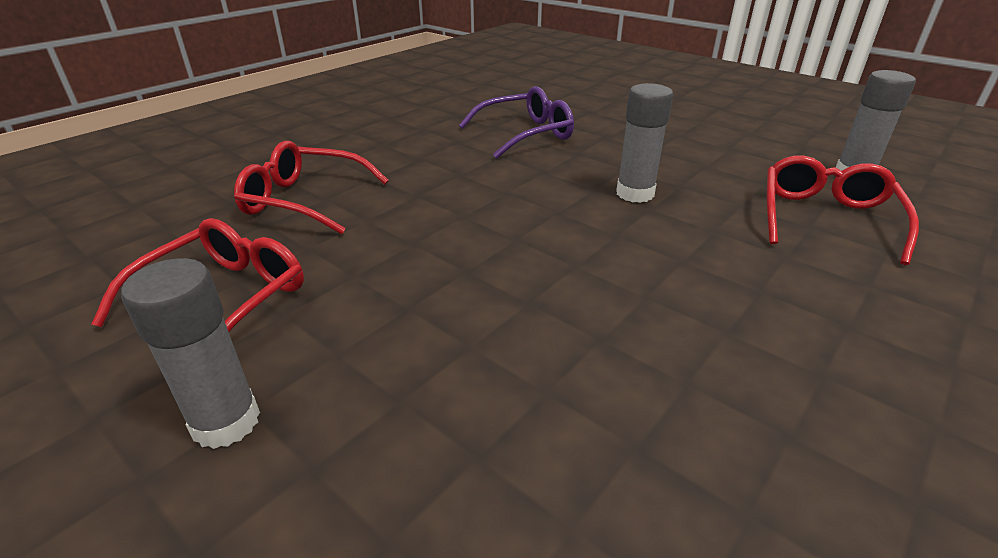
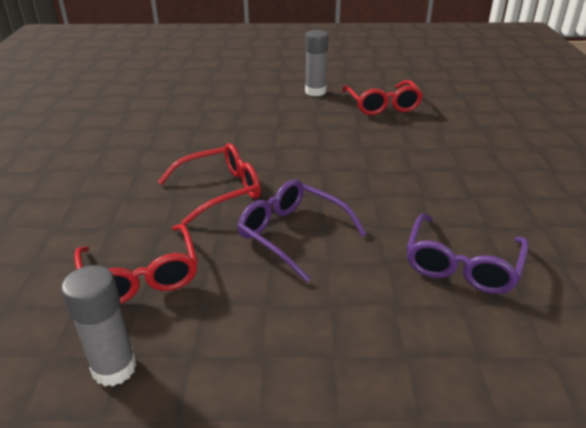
camera: 140 degrees right, 0 degrees up
red glasses [234,141,389,234] -> red glasses moved to [158,143,261,225]
grey glue stick [616,83,673,203] -> purple glasses [237,179,367,282]

